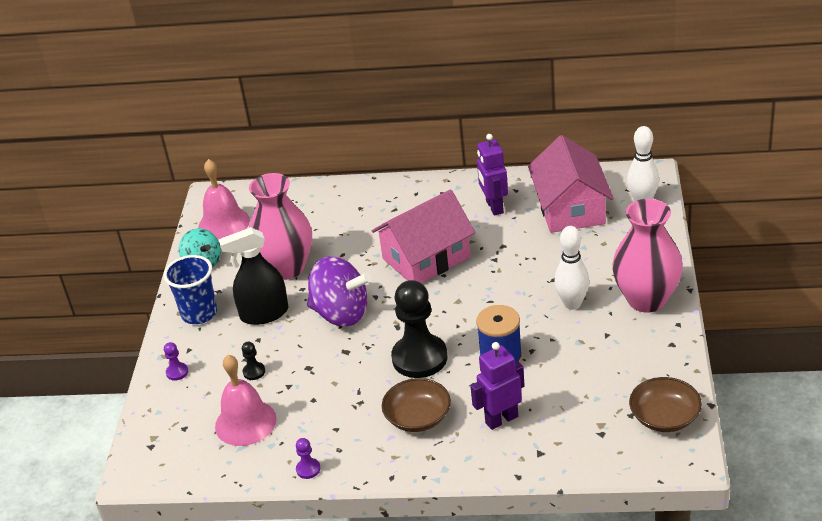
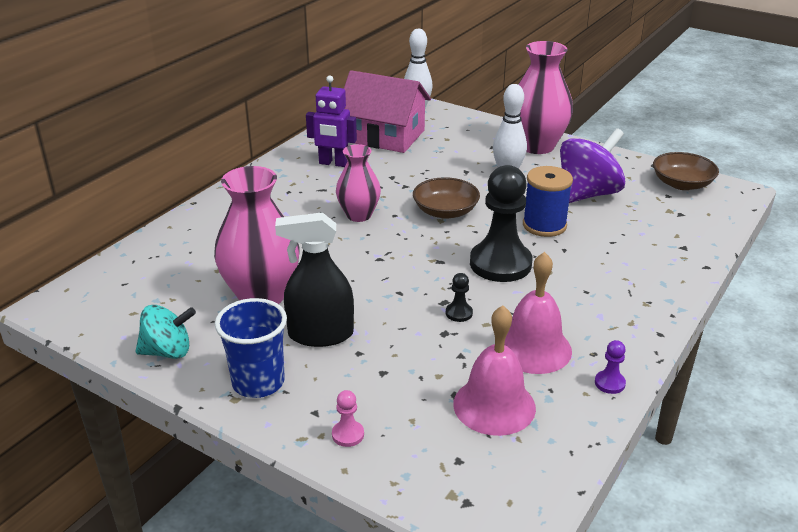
camera: 65 degrees left, 5 degrees down
purple pawn [164,342,188,381] -> pink pawn [332,390,364,447]
pink bell [198,159,250,240] -> pink bell moved to [504,252,572,374]
black spray bottle [219,227,289,325] -> black spray bottle turned 75 degrees clockwise [275,212,354,347]
black pawn [242,342,265,380] -> black pawn moved to [446,273,473,322]
purple spinning top [307,256,371,326] -> purple spinning top moved to [560,128,625,203]
pink house [372,190,475,283] -> pink vase [336,144,381,222]
brown bowl [382,378,451,432] -> brown bowl moved to [413,177,480,219]
purple robot [470,342,525,430] -> none

